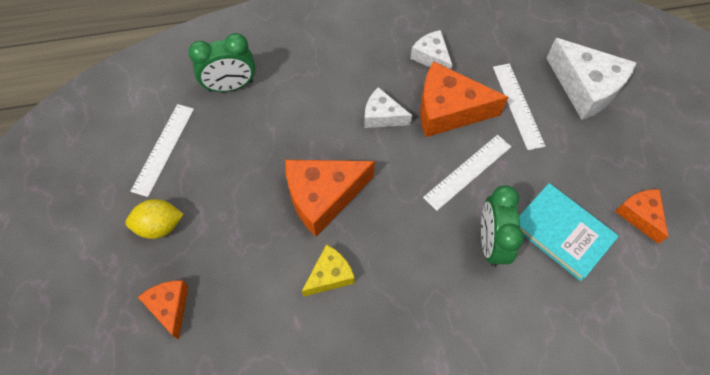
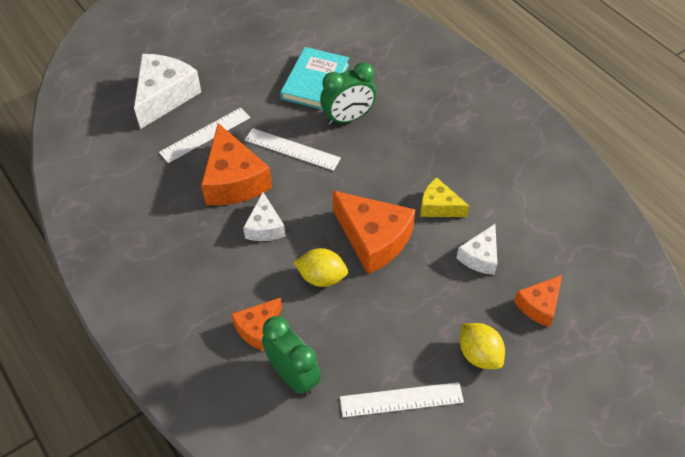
camera: 115 degrees left, 10 degrees down
white cheese [410,30,452,69] -> white cheese moved to [456,224,497,275]
orange cheese [615,189,668,244] -> orange cheese moved to [231,297,282,351]
none -> yellow lemon [294,248,348,287]

